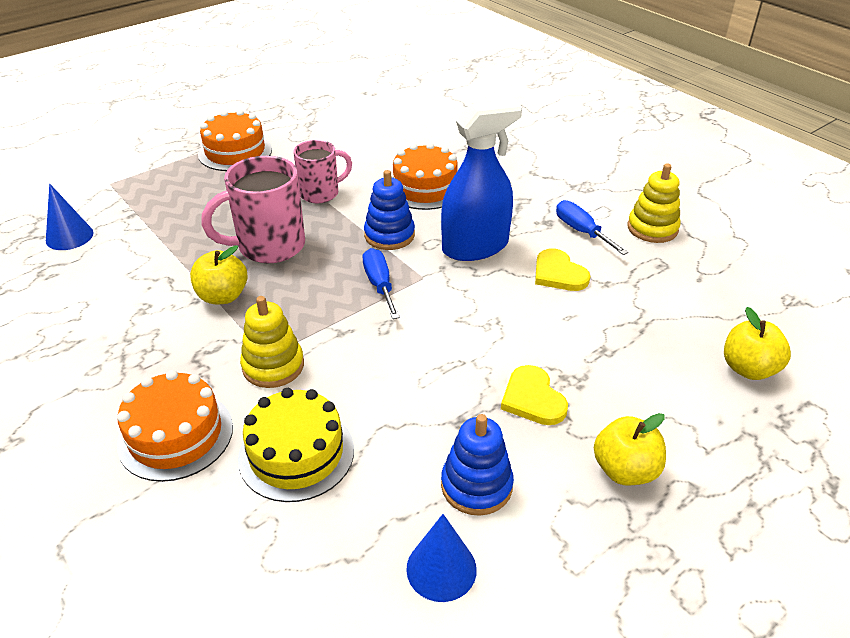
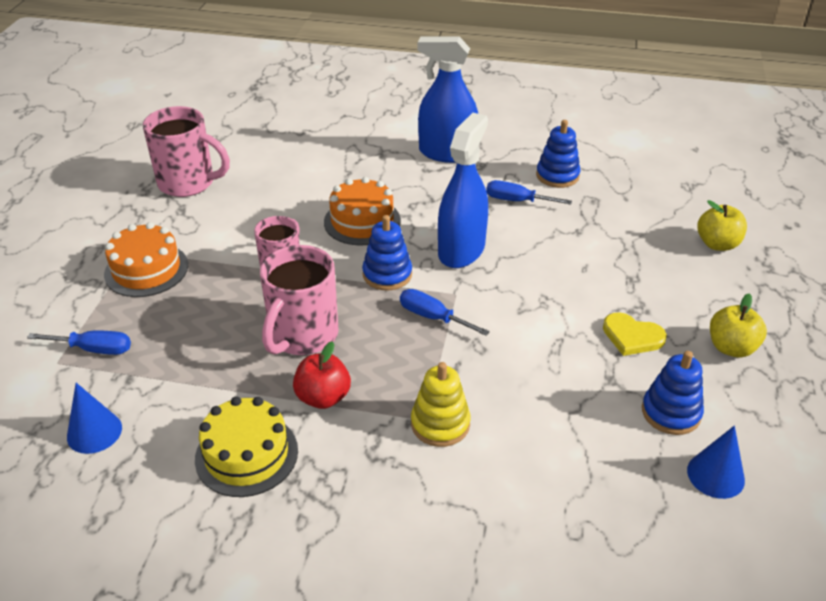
camera: 40 degrees left, 0 degrees up
orange cake [117,370,233,482] -> none
yellow apple [190,246,248,304] -> red apple [293,341,351,409]
yellow cake [238,388,354,502] -> yellow cake moved to [195,396,298,497]
yellow heart [535,249,590,291] -> none
yellow stacking toy [628,164,681,243] -> blue stacking toy [536,120,581,188]
none -> blue screwdriver [27,330,131,355]
none -> pink mug [143,106,230,197]
none -> blue spray bottle [417,36,478,163]

